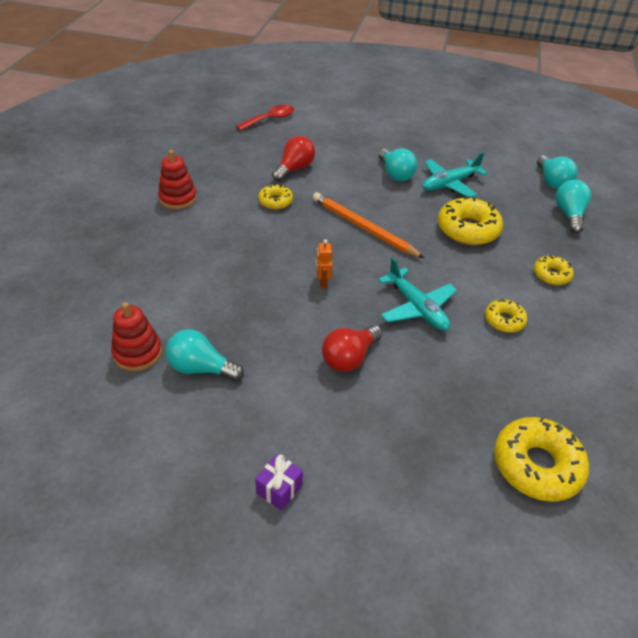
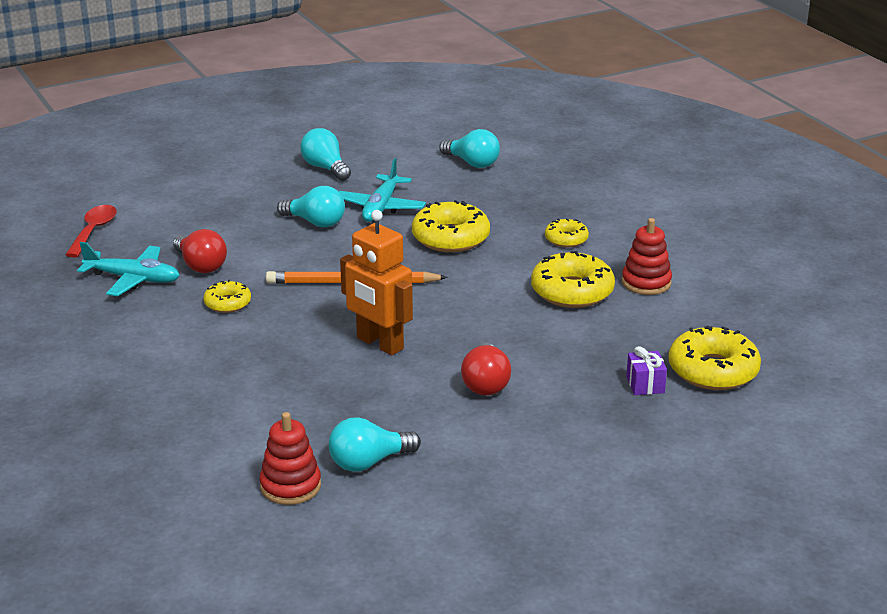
camera: 40 degrees left, 15 degrees down
red stacking toy [158,150,197,209] -> red stacking toy moved to [622,218,672,295]
purple gift [255,454,303,511] -> purple gift moved to [626,346,667,395]
red light bulb [272,136,315,182] -> red light bulb turned 150 degrees clockwise [173,229,227,273]
orange robot [316,239,333,288] -> orange robot [340,210,413,355], size x2.21
turquoise plane [378,257,457,331] -> turquoise plane moved to [77,242,180,296]
yellow donut [485,299,527,333] -> yellow donut [531,251,615,308], size x1.79
turquoise light bulb [556,180,591,233] -> turquoise light bulb moved to [300,128,351,181]

